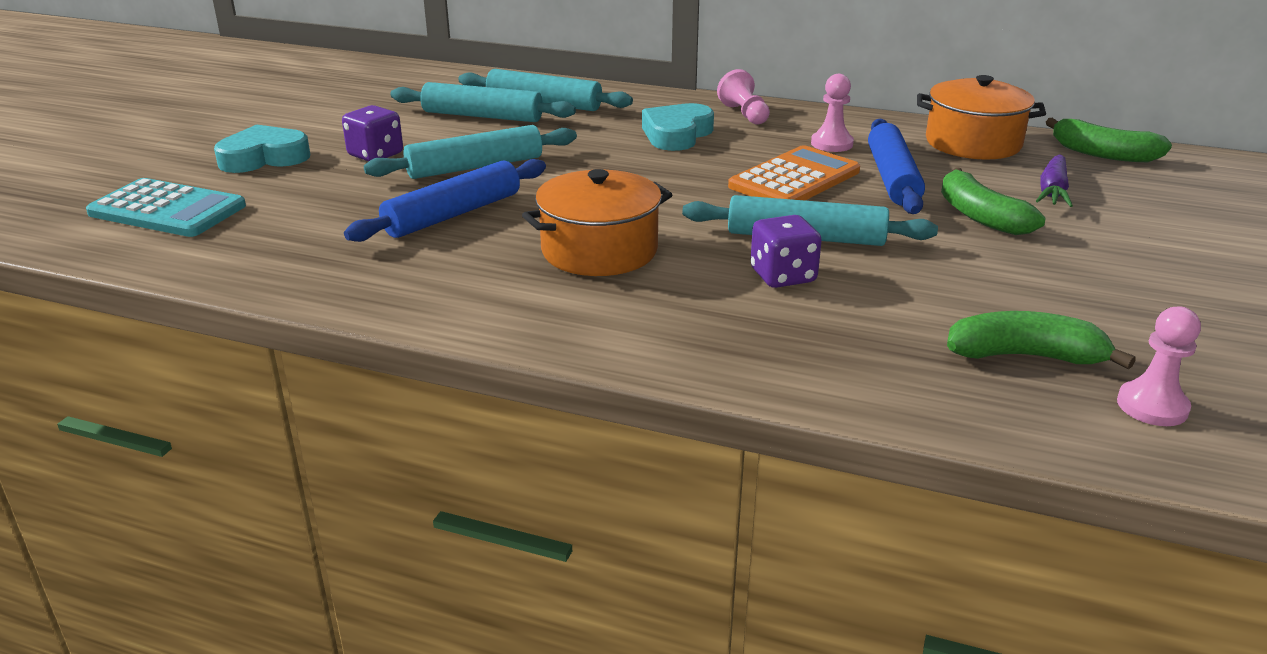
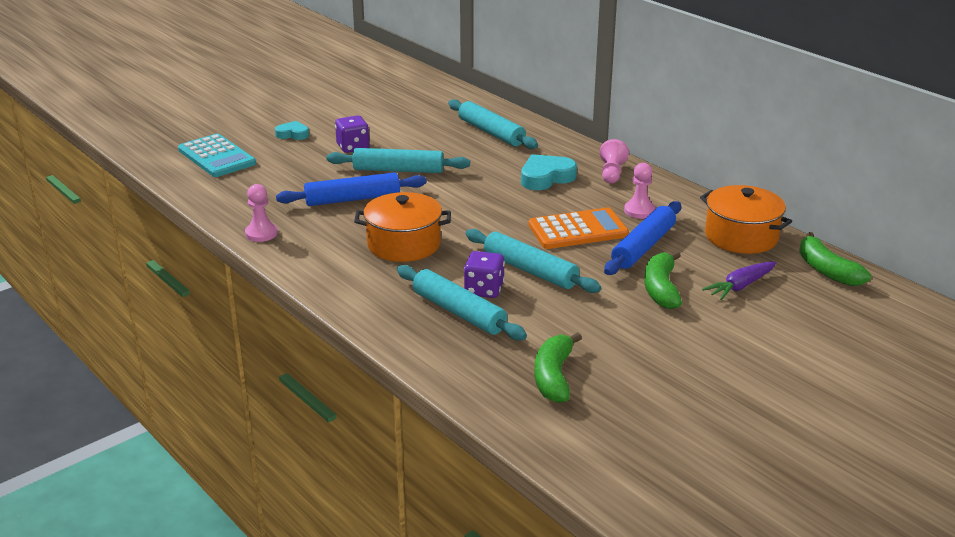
camera: 30 degrees right, 0 degrees up
turquoise heart [214,124,310,173] -> turquoise heart [275,121,309,140], size x0.61
turquoise rolling pin [391,82,576,122] -> turquoise rolling pin moved to [397,265,527,340]
green banana [947,311,1136,369] -> green banana turned 120 degrees counterclockwise [535,332,582,403]
pink pawn [1117,306,1201,426] -> pink pawn moved to [245,184,278,242]

